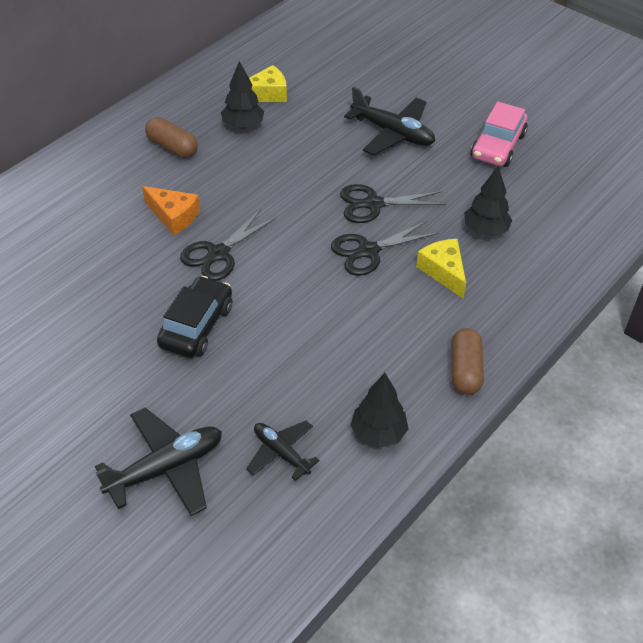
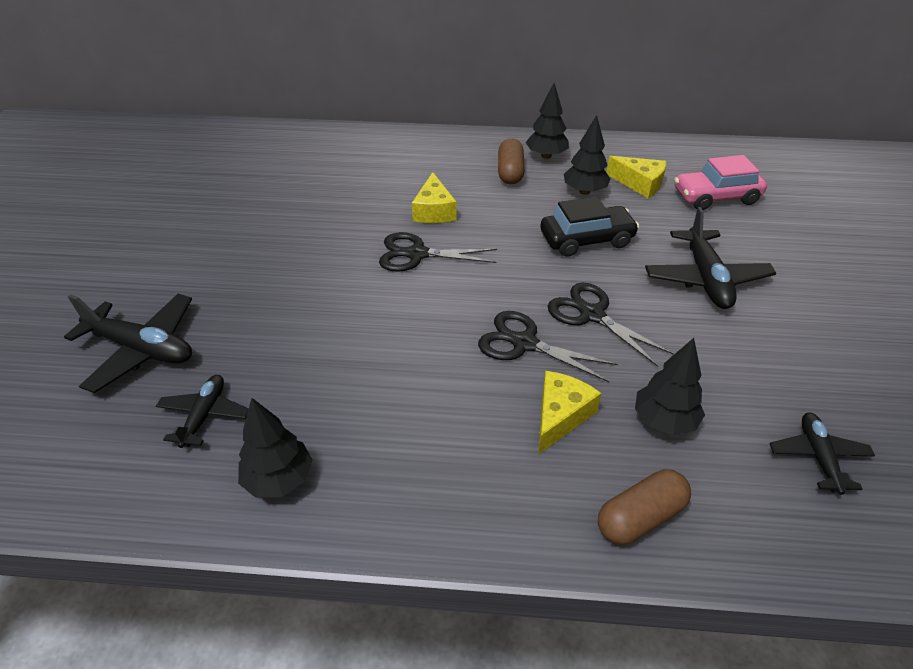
camera: 55 degrees right, 5 degrees down
orange cheese [142,186,200,235] -> yellow cheese [412,172,457,223]
black car [157,276,232,358] -> black car moved to [540,196,639,257]
brown capsule [451,328,484,395] -> brown capsule moved to [598,469,691,545]
pink car [471,101,528,167] -> pink car moved to [674,155,767,210]
none -> black tree [526,83,569,159]
none -> black plane [769,413,875,495]

